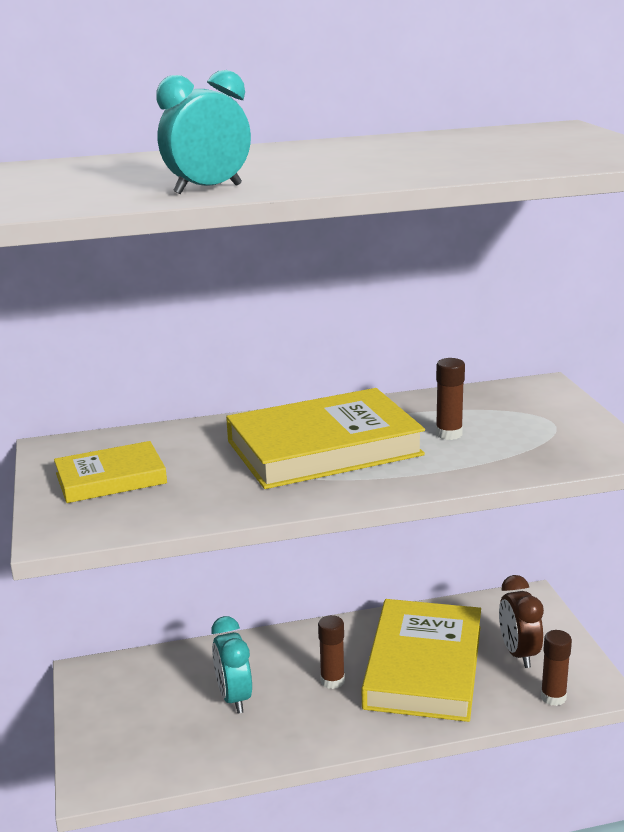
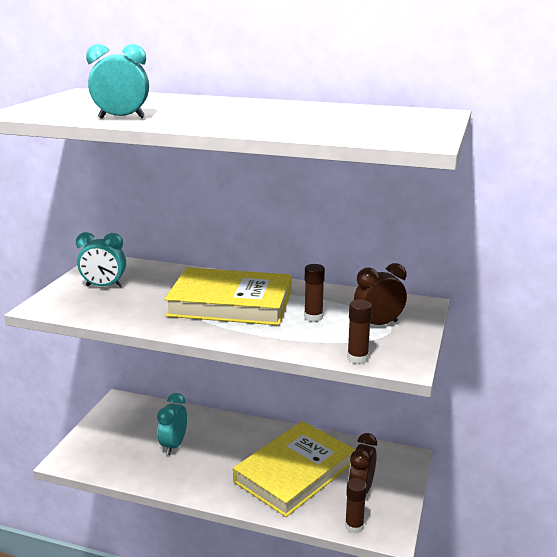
camera: 30 degrees right, 0 degrees up
yellow book [54,441,167,503] -> turquoise clock [76,232,126,287]
brown glue stick [318,615,345,689] -> brown glue stick moved to [347,299,372,364]
none -> brown clock [354,263,407,325]

